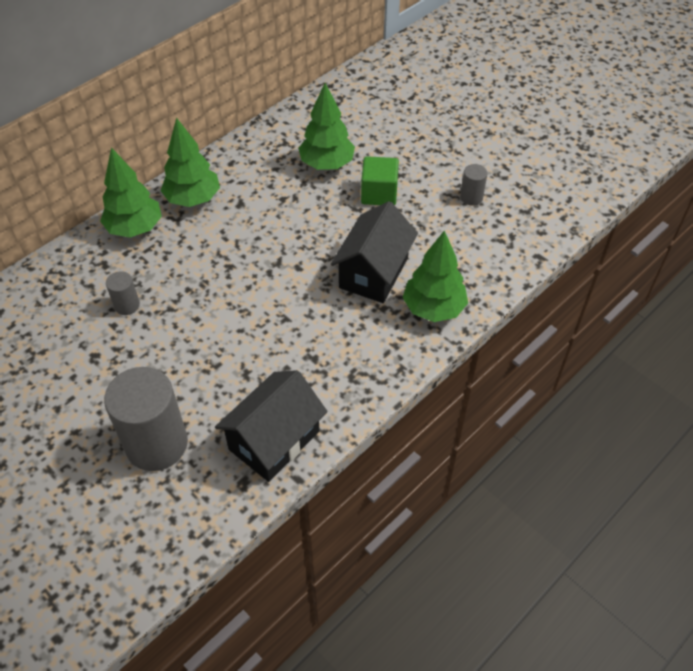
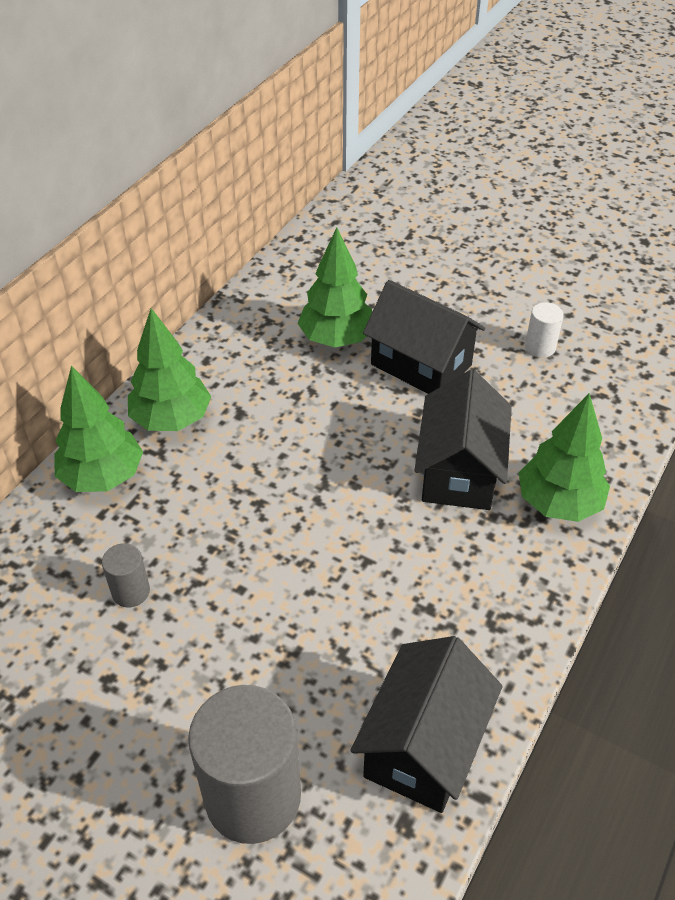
camera: 15 degrees left, 5 degrees down
green cube [361,156,399,205] -> black house [363,280,485,394]
grey cylinder [460,164,488,205] -> white cylinder [525,302,564,358]

